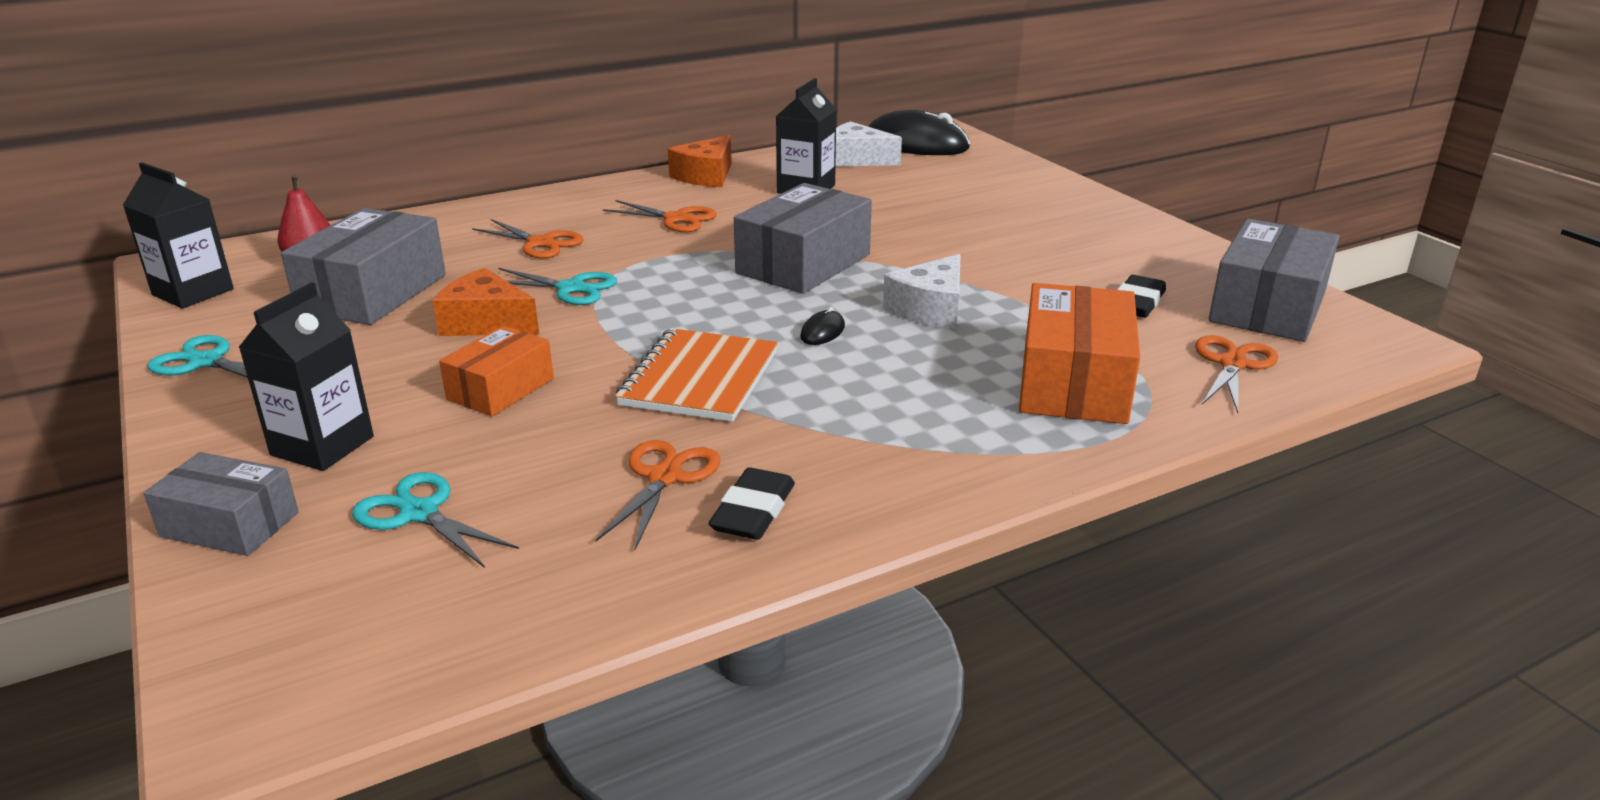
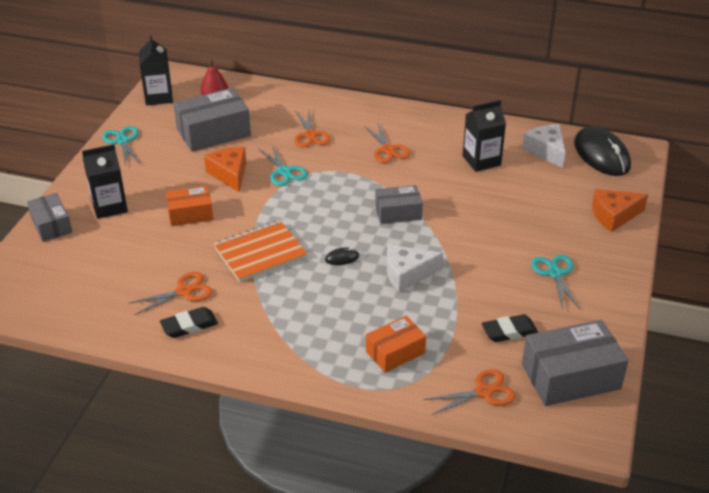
camera: 45 degrees right, 10 degrees up
turquoise scissors [352,472,519,568] -> turquoise scissors moved to [531,255,580,309]
orange cheese [668,135,732,187] -> orange cheese moved to [592,189,648,232]
grey box [734,183,872,294] -> grey box [375,185,423,224], size x0.61
orange box [1019,283,1140,424] -> orange box [366,316,426,373], size x0.61

